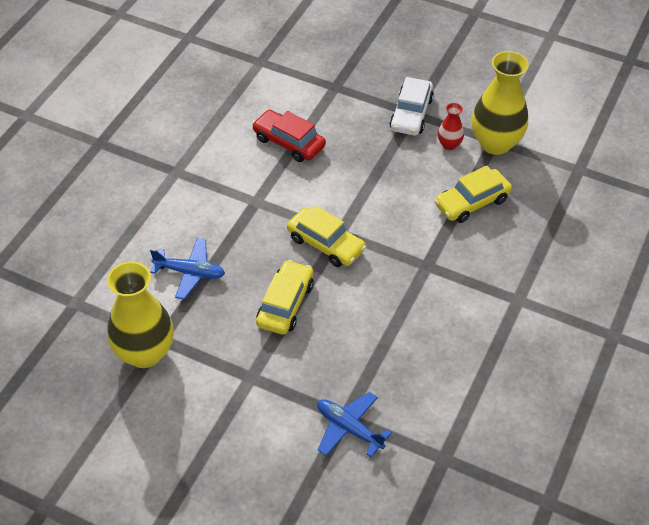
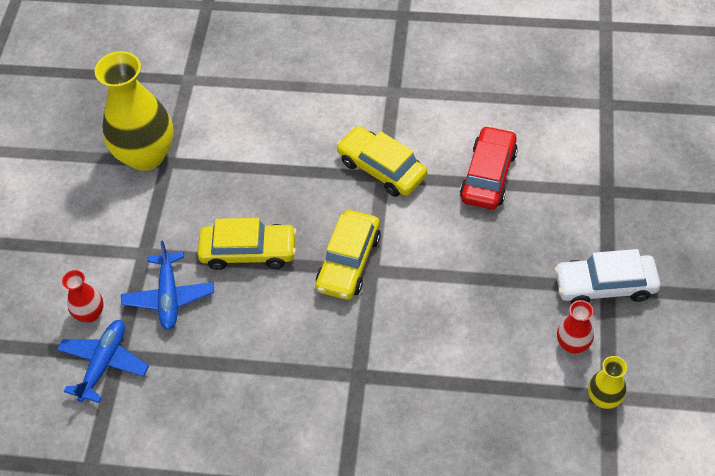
camera: 75 degrees right, 5 degrees up
blue plane [150,238,225,300] -> blue plane moved to [121,241,214,330]
yellow car [434,166,512,223] -> yellow car moved to [336,126,427,197]
yellow vase [472,51,529,155] -> yellow vase [588,356,627,409], size x0.47
none -> red vase [62,270,104,322]

